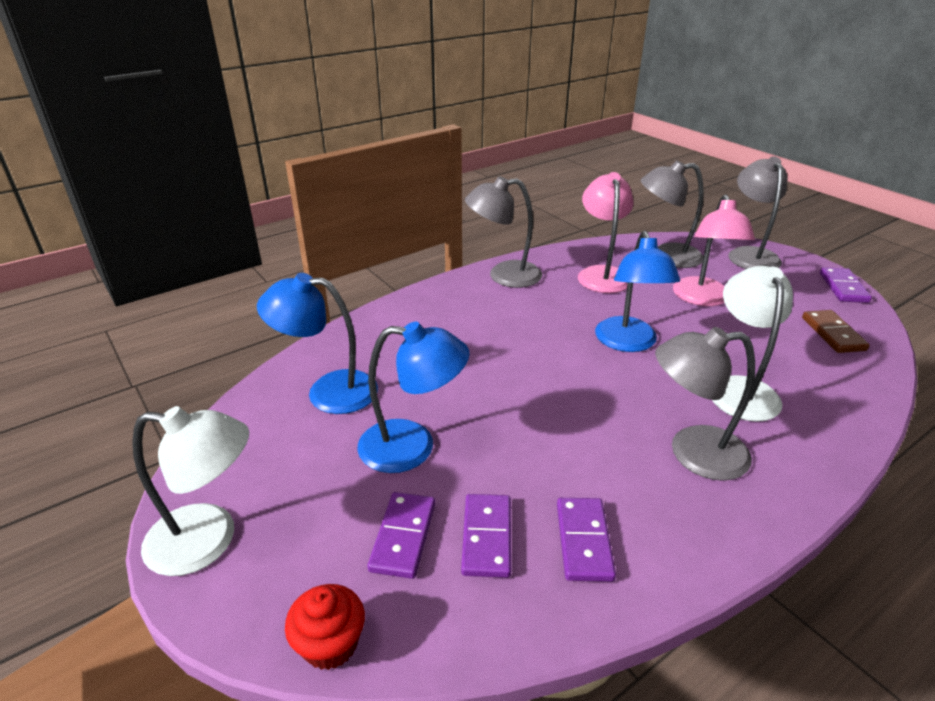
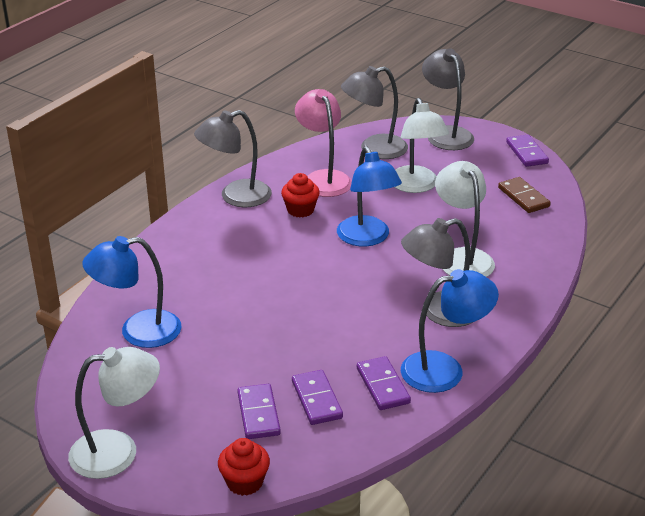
camera: 20 degrees left, 0 degrees up
blue lamp [357,322,470,473] -> blue lamp moved to [401,269,499,393]
pink lamp [673,195,755,306] -> white lamp [395,98,449,193]
none -> red cupcake [281,173,320,218]

